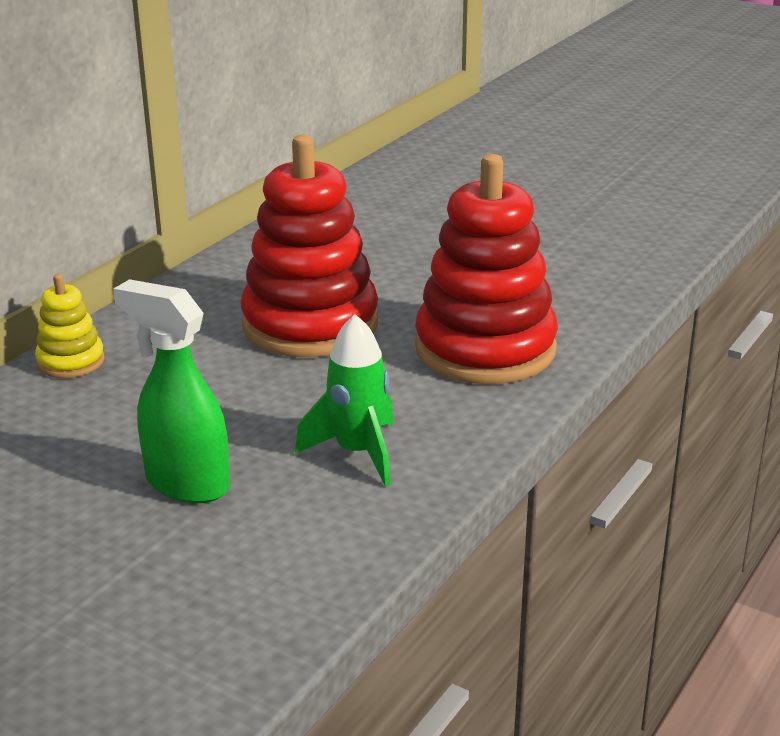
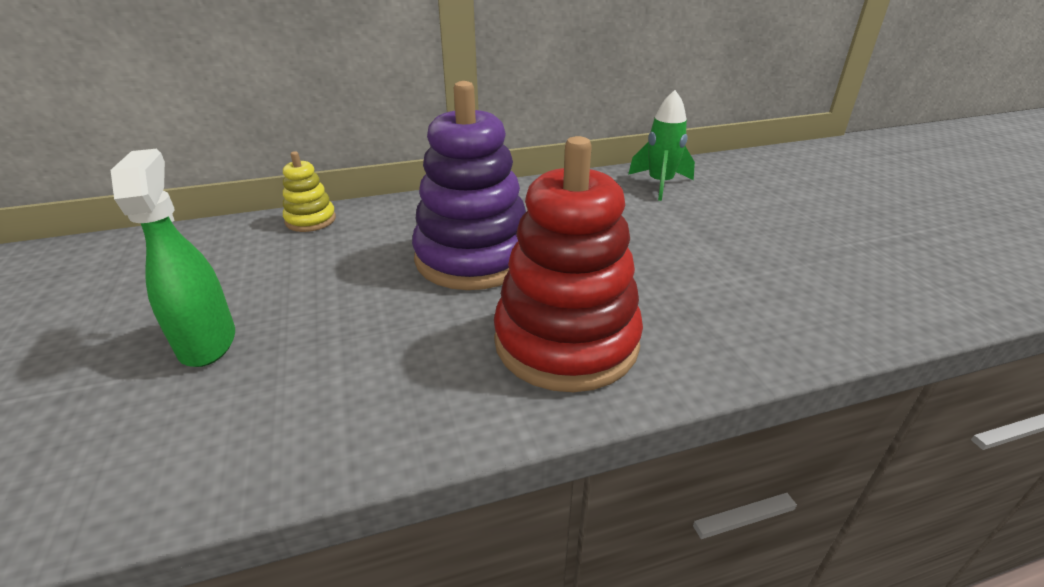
camera: 40 degrees right, 5 degrees up
red stacking toy [241,135,378,357] -> purple stacking toy [412,81,526,290]
green rocket [295,314,394,487] -> green rocket moved to [628,90,695,201]

